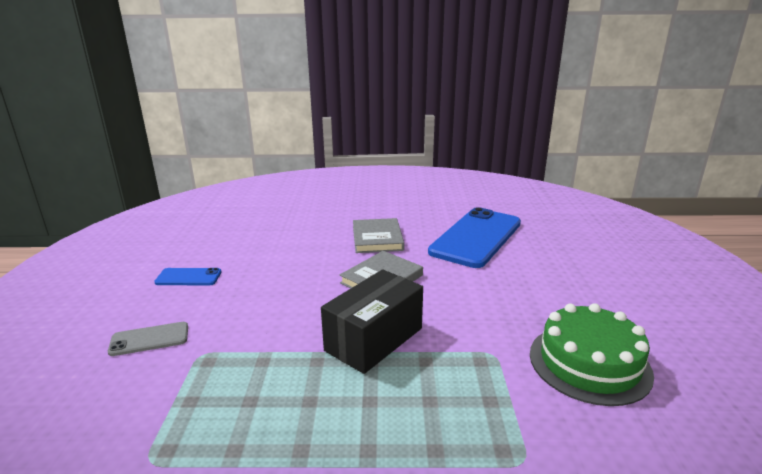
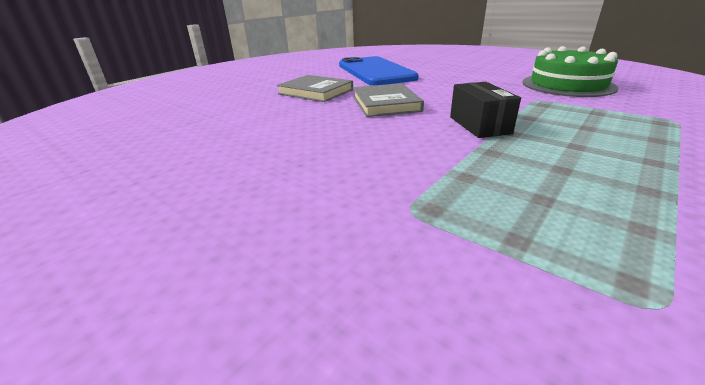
camera: 50 degrees left, 5 degrees up
grey phone [108,322,188,356] -> none
blue phone [154,268,222,285] -> none
black box [321,269,423,374] -> black box [450,82,521,138], size x0.66

